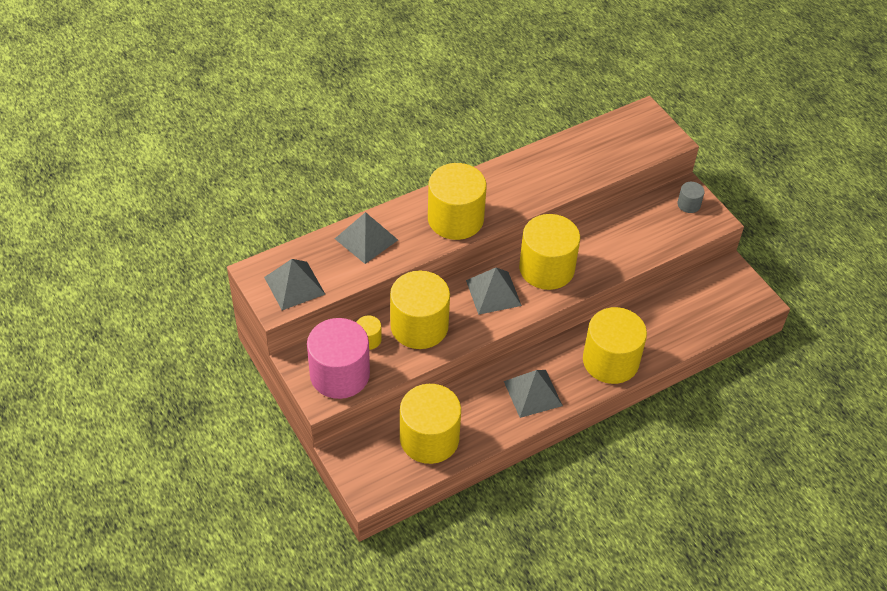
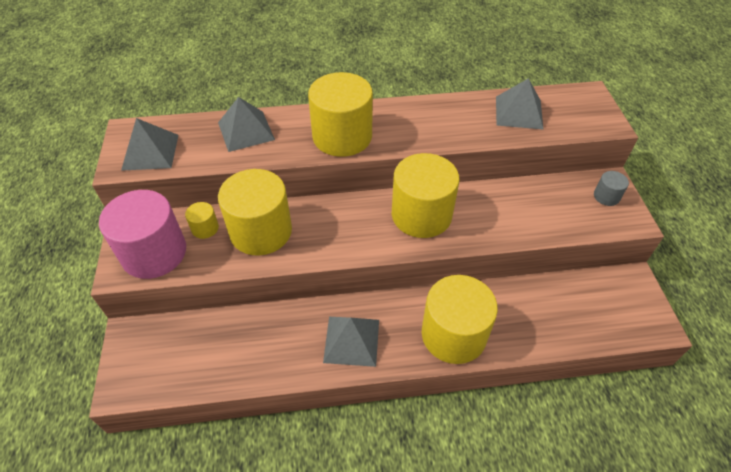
camera: 25 degrees right, 0 degrees up
yellow cylinder [400,384,461,464] -> none
grey pyramid [466,267,522,315] -> grey pyramid moved to [496,78,544,130]

